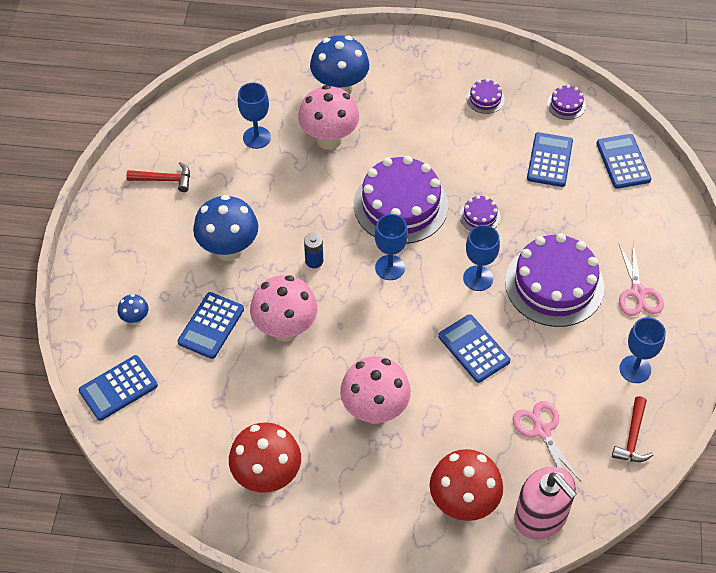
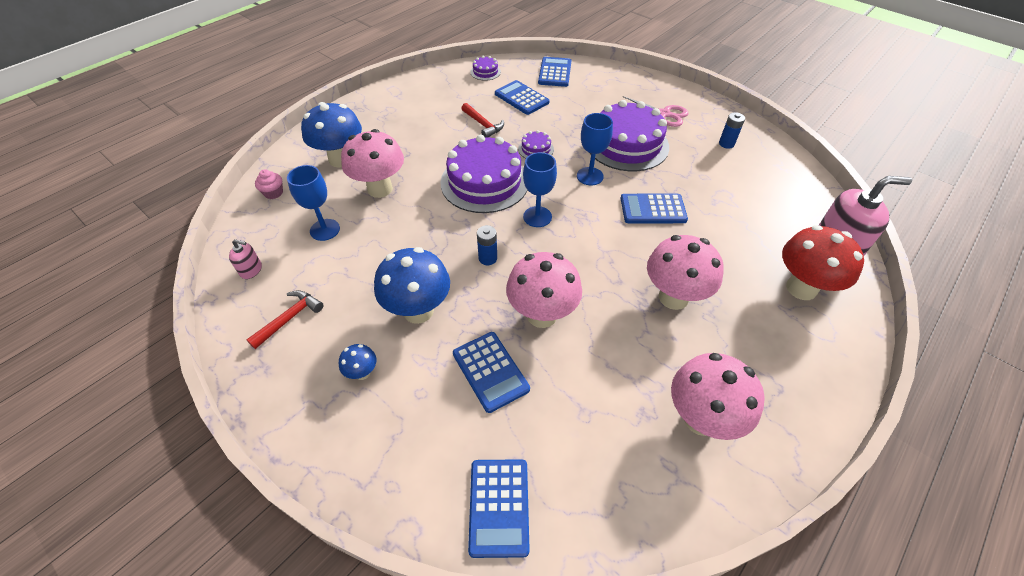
camera: 55 degrees left, 5 degrees down
blue mushroom [118,294,148,325] -> blue mushroom moved to [339,344,376,380]
red mushroom [229,422,301,493] -> pink mushroom [671,353,765,440]
purple cake [466,79,505,114] -> none
pink scissors [513,401,581,481] -> none
blue calculator [596,134,652,189] -> blue calculator turned 75 degrees clockwise [538,57,572,87]
red hammer [612,396,653,462] -> red hammer moved to [461,103,504,138]
blue goblet [619,317,666,383] -> blue battery [719,112,745,149]
none -> pink soap dispenser [229,239,262,279]
none -> pink cupcake [255,169,283,199]

